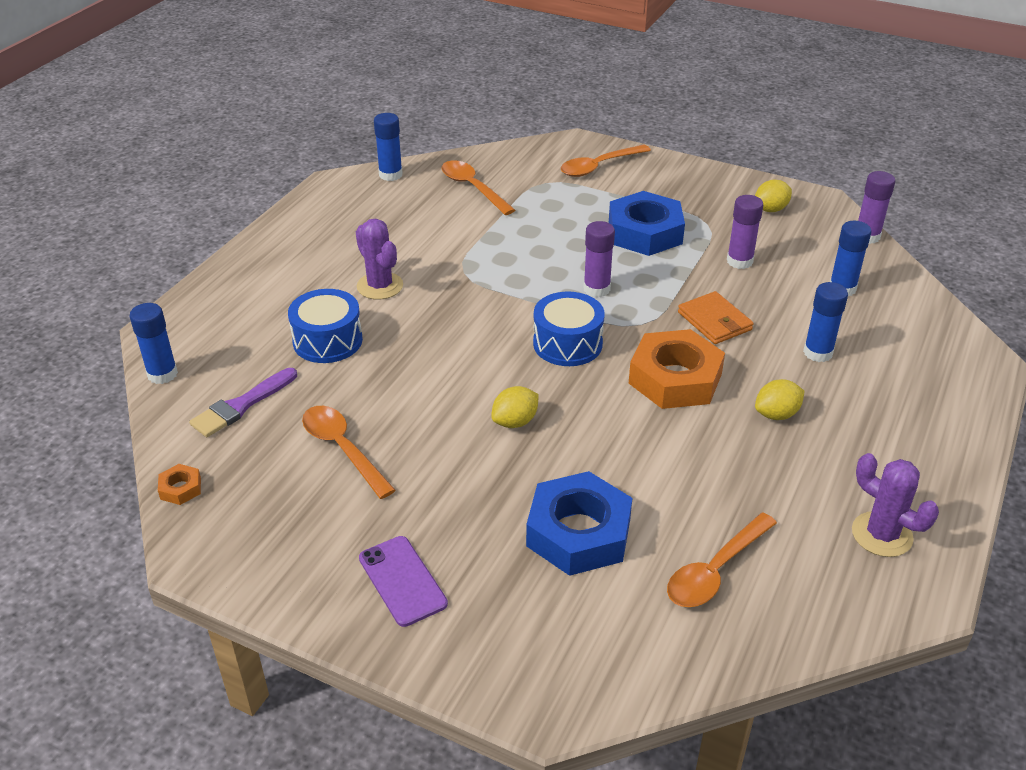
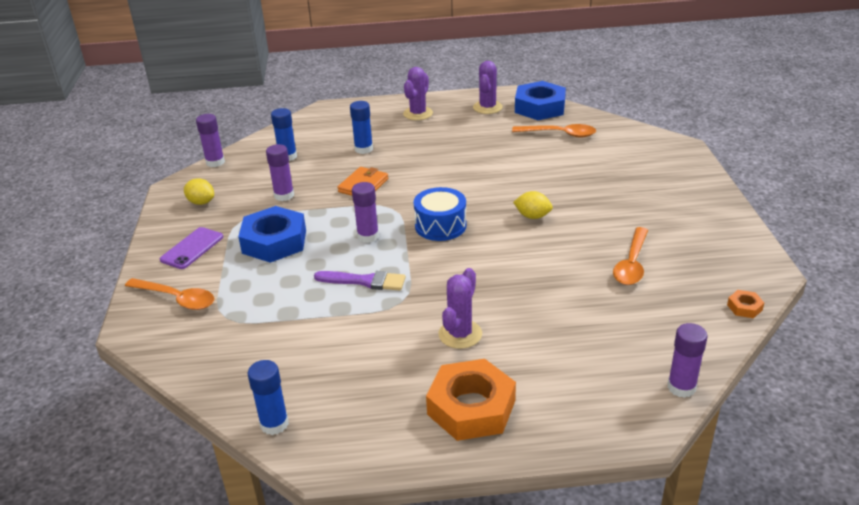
camera: 120 degrees left, 5 degrees down
blue glue stick [130,303,178,384] -> purple glue stick [668,323,708,398]
purple brush [189,368,297,437] -> purple brush moved to [314,271,406,290]
blue drum [288,289,363,363] -> none
purple phone [359,536,448,627] -> purple phone moved to [160,227,223,269]
orange spoon [442,160,515,215] -> none
blue nut [526,471,632,576] -> blue nut moved to [515,81,566,120]
orange nut [629,329,725,409] -> orange nut moved to [426,359,516,441]
yellow lemon [755,379,805,420] -> none
none -> purple cactus [403,67,433,120]

